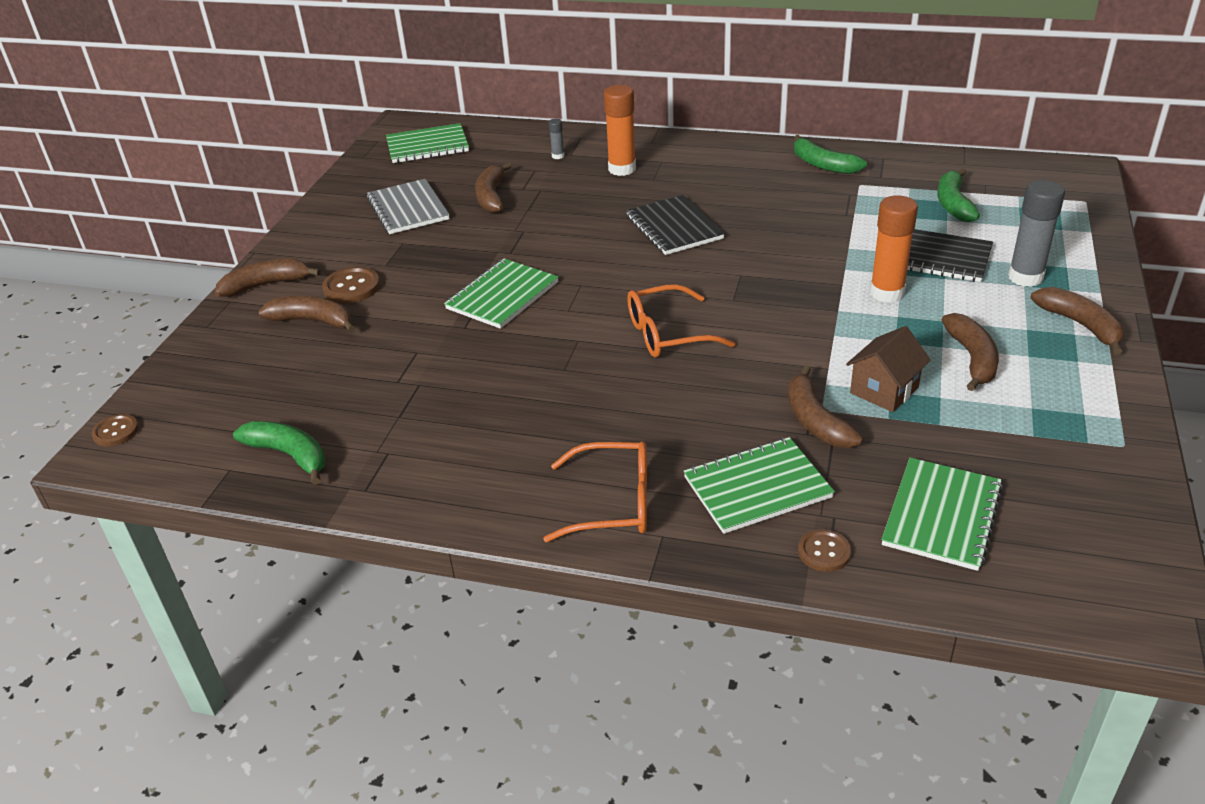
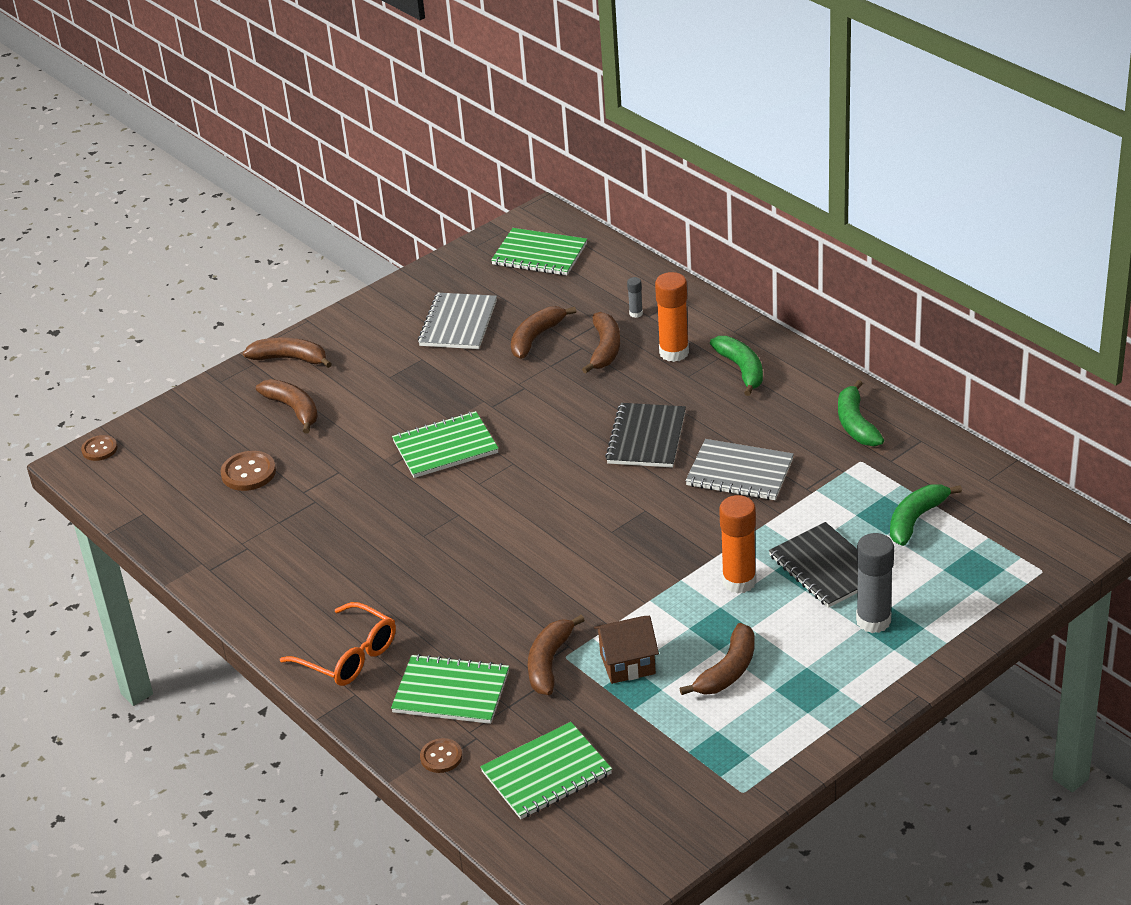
camera: 35 degrees right, 0 degrees up
green banana [233,421,325,485] -> green banana moved to [710,336,763,396]
brown button [322,267,380,303] -> brown button moved to [220,451,276,491]
orange glasses [627,284,736,357] -> none
brown banana [1031,287,1124,354] -> brown banana moved to [582,312,620,373]
none -> grey notebook [685,439,794,500]

